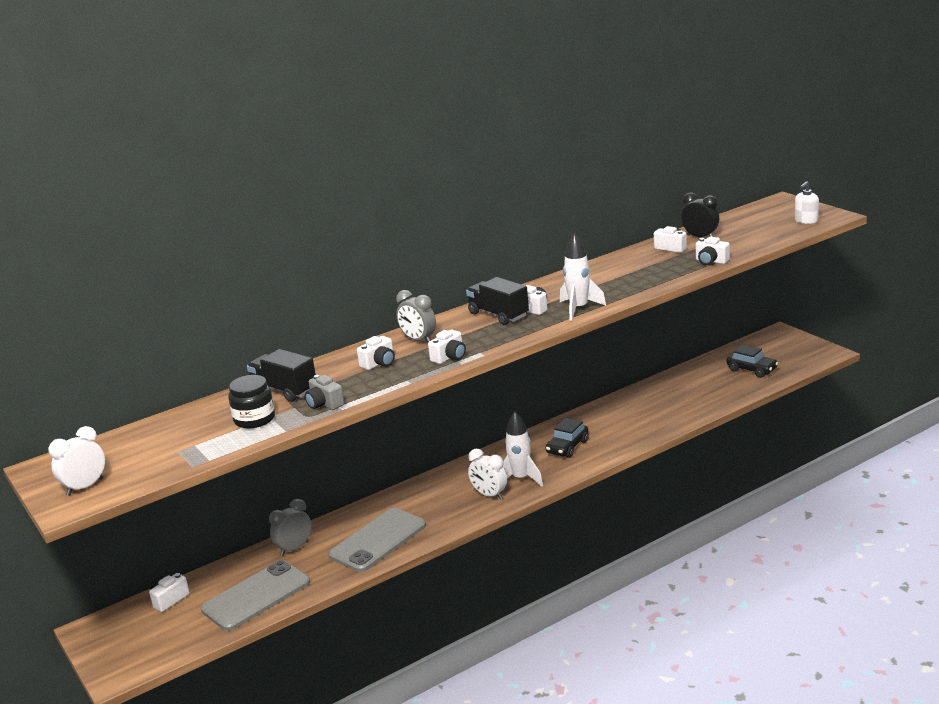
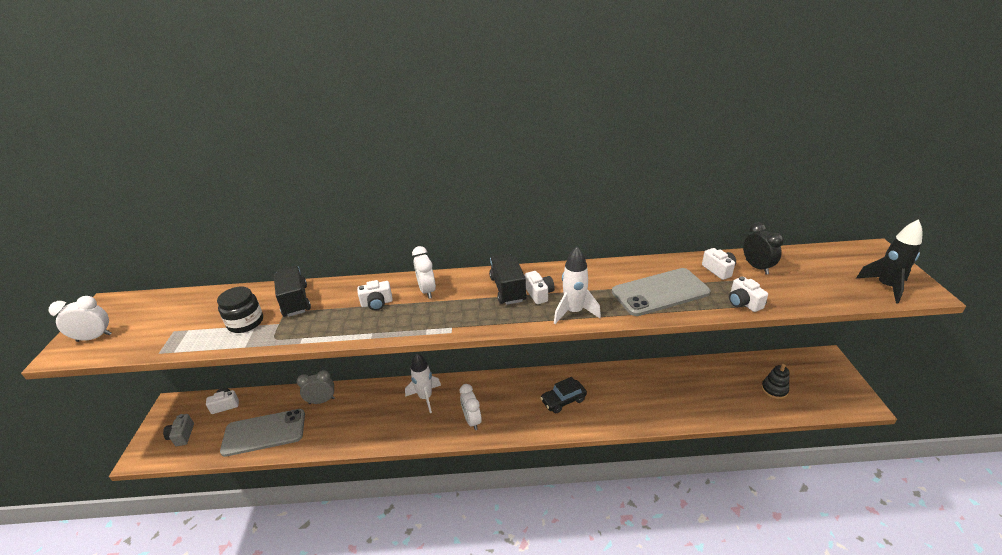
camera: 30 degrees right, 10 degrees up
grey camera [305,375,344,410] -> grey camera moved to [163,414,194,446]
grey phone [328,508,426,572] -> grey phone moved to [612,268,710,316]
grey clock [396,290,436,342] -> white clock [412,246,436,299]
white camera [428,330,466,364] -> none
white rocket [503,411,543,487] -> white rocket moved to [405,353,441,413]
black car [726,344,778,378] -> black stacking toy [761,364,789,399]
white soap dispenser [795,181,819,224] -> black rocket [856,219,922,304]

